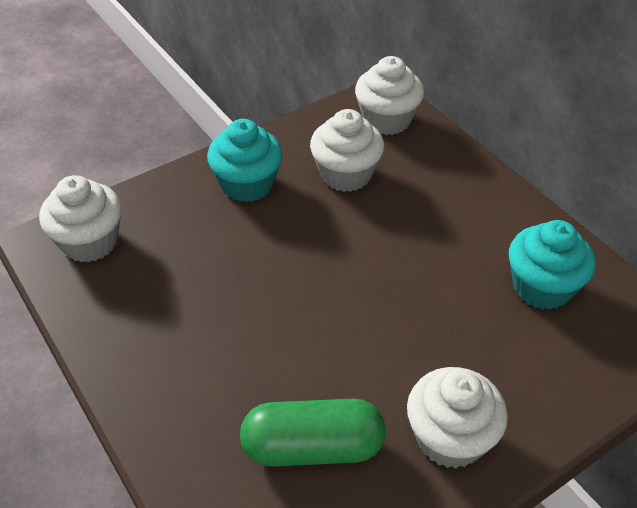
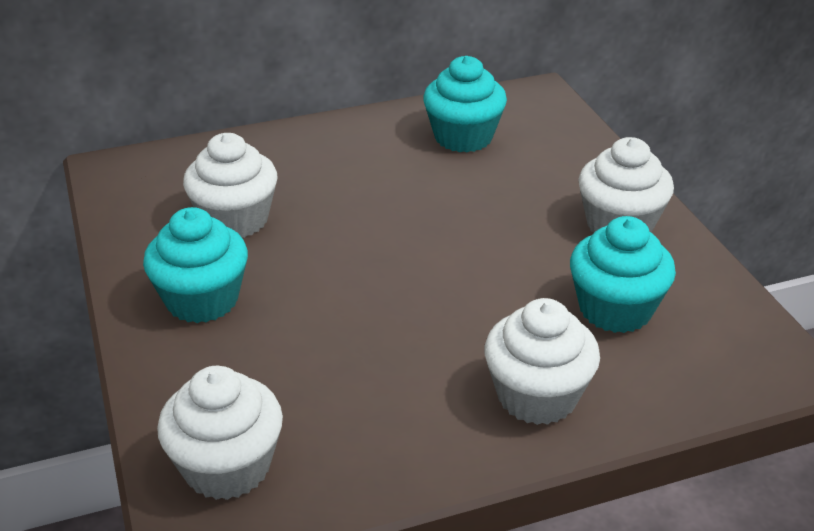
camera: 75 degrees left, 10 degrees down
green capsule [240,399,386,467] -> turquoise cupcake [570,216,676,333]
white cupcake [355,56,424,135] -> white cupcake moved to [485,298,600,425]

